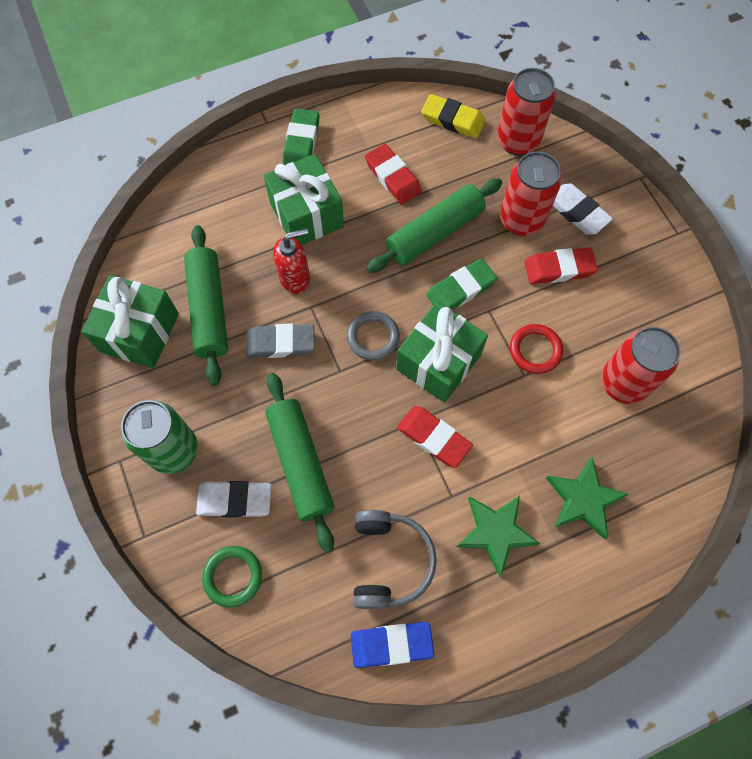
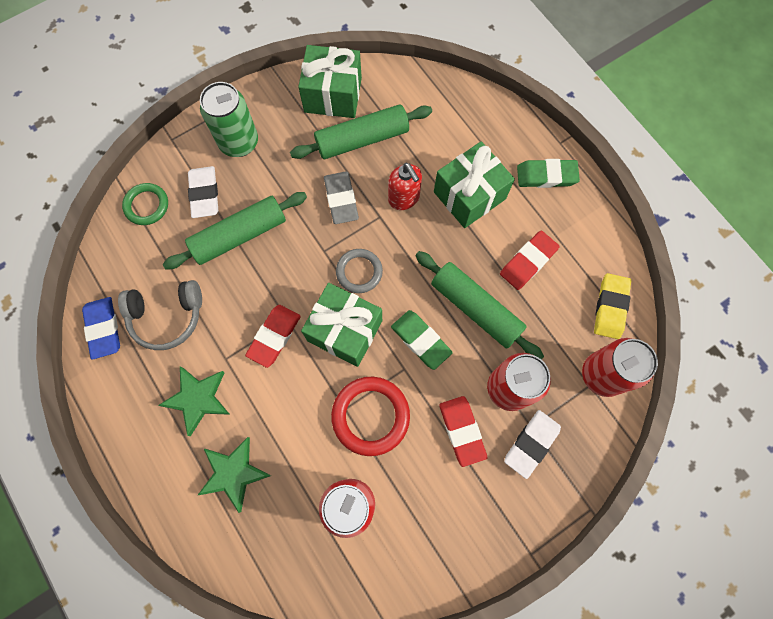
camera: 80 degrees right, 5 degrees up
red ring [510,324,563,374] -> red ring [331,377,410,456], size x1.56

